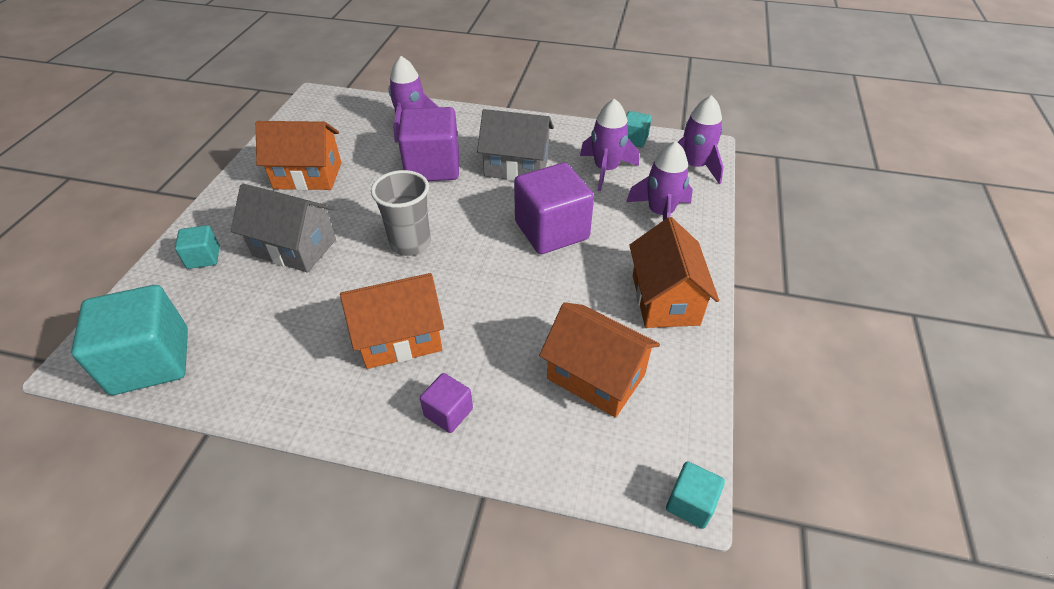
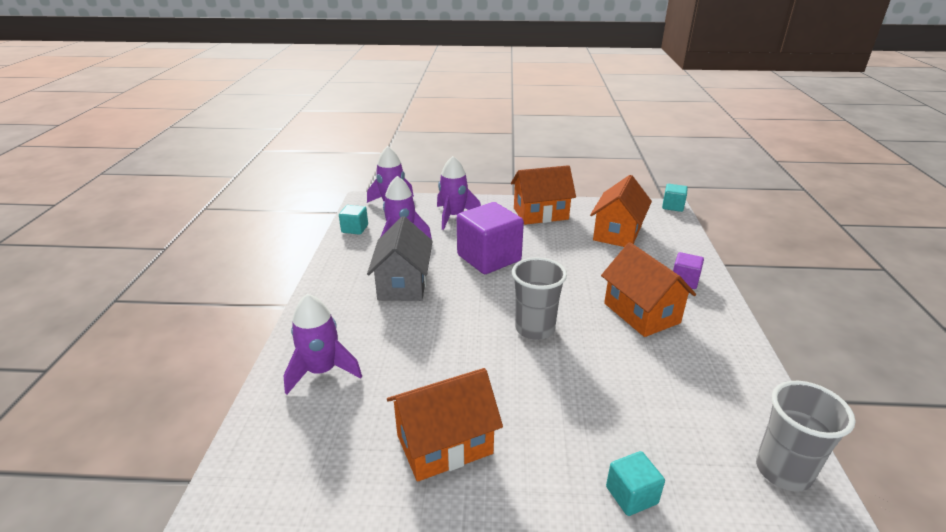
camera: 100 degrees left, 15 degrees down
turquoise cube [71,285,188,395] -> grey cup [756,381,856,492]
grey house [231,184,336,272] -> none
orange house [256,121,341,190] -> orange house turned 75 degrees clockwise [387,368,503,482]
purple cube [398,107,459,181] -> none

